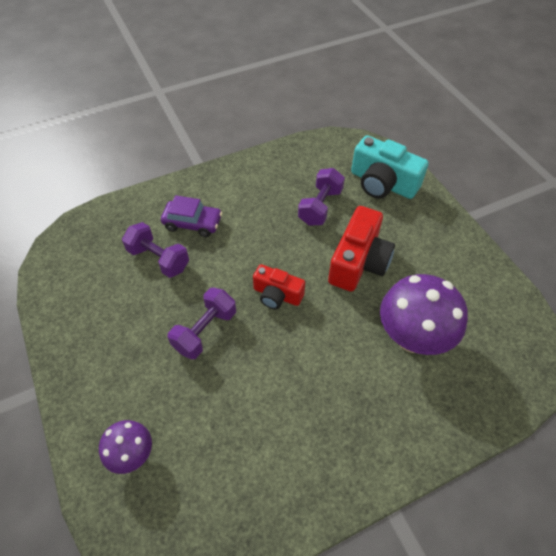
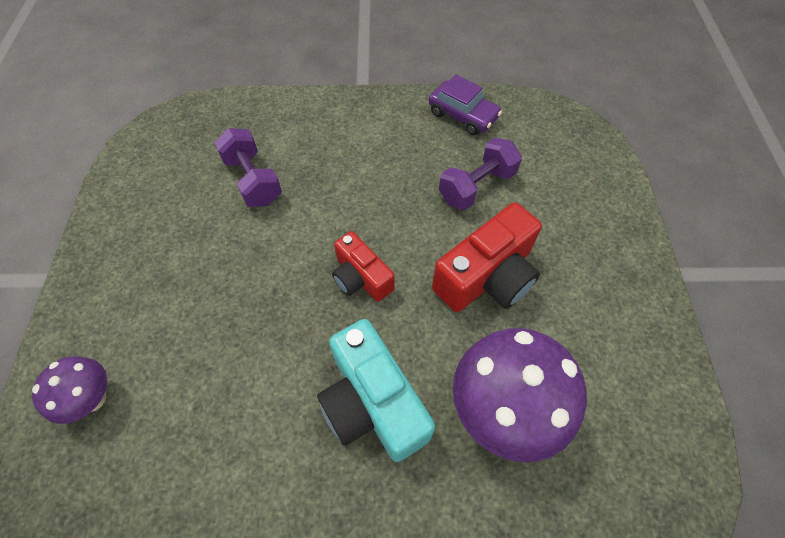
camera: 25 degrees right, 5 degrees up
purple car [161,195,222,237] -> purple car moved to [429,74,502,135]
purple dumbbell [168,288,236,359] -> none
turquoise camera [351,135,429,199] -> turquoise camera moved to [317,319,435,462]

